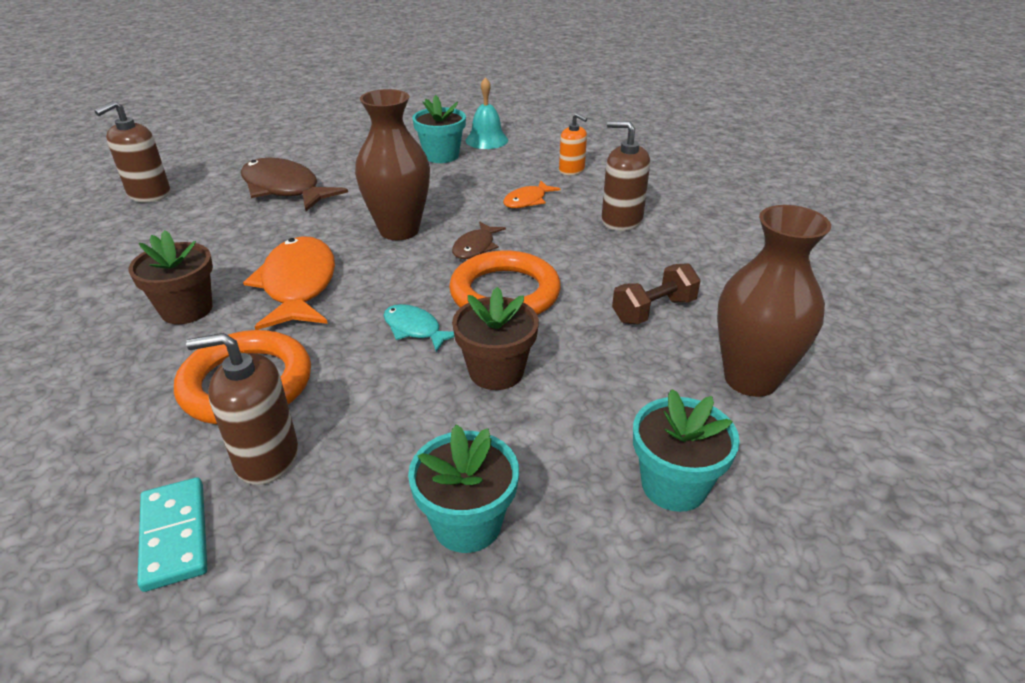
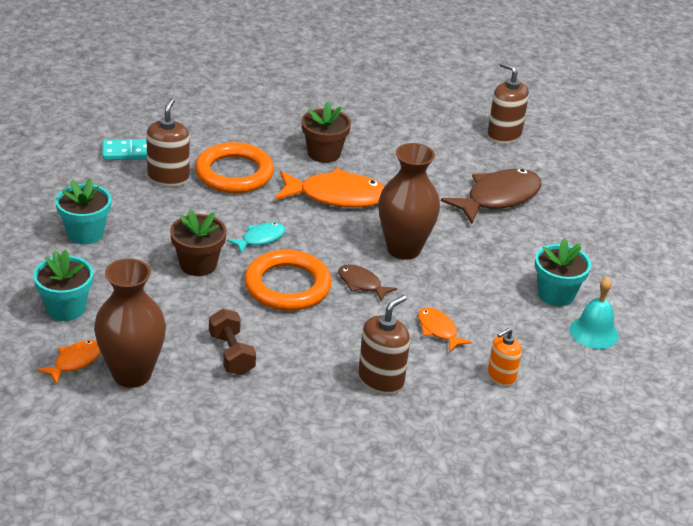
camera: 100 degrees right, 0 degrees up
none -> orange fish [37,340,100,385]

